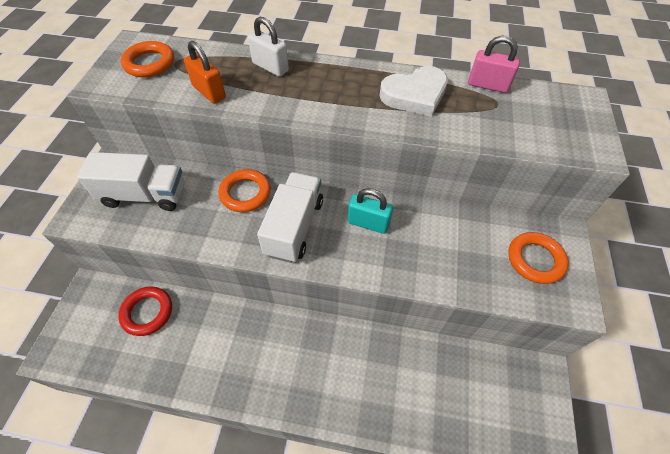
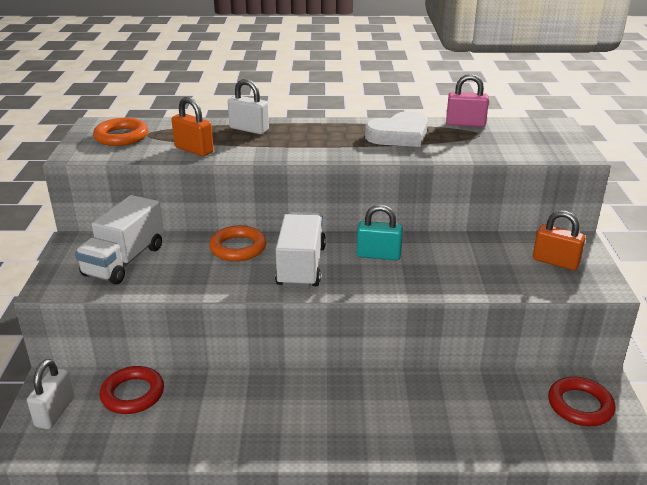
camera: 10 degrees left, 25 degrees down
white truck [77,152,185,211] -> white truck turned 120 degrees clockwise [75,195,164,284]
orange ring [508,232,569,284] -> orange padlock [533,210,585,270]
none -> white padlock [27,359,74,429]
none -> red ring [548,377,615,426]

